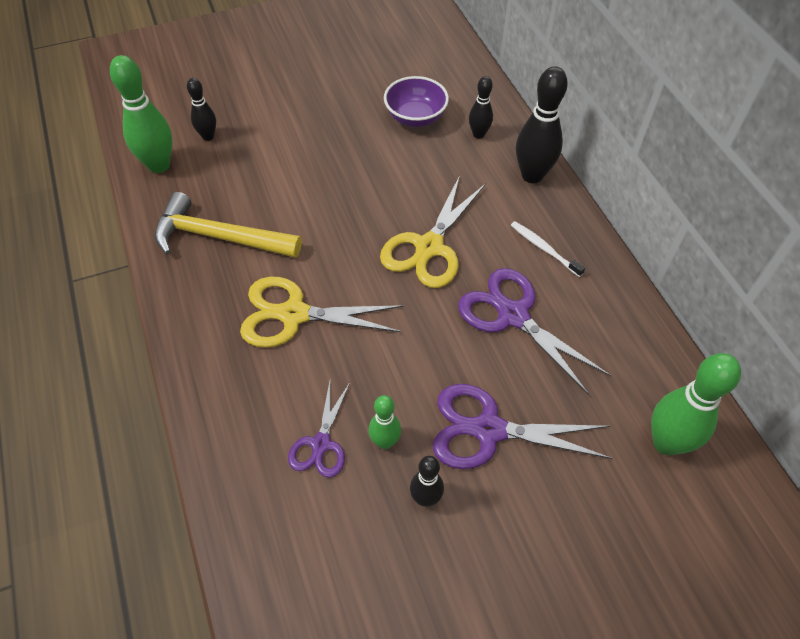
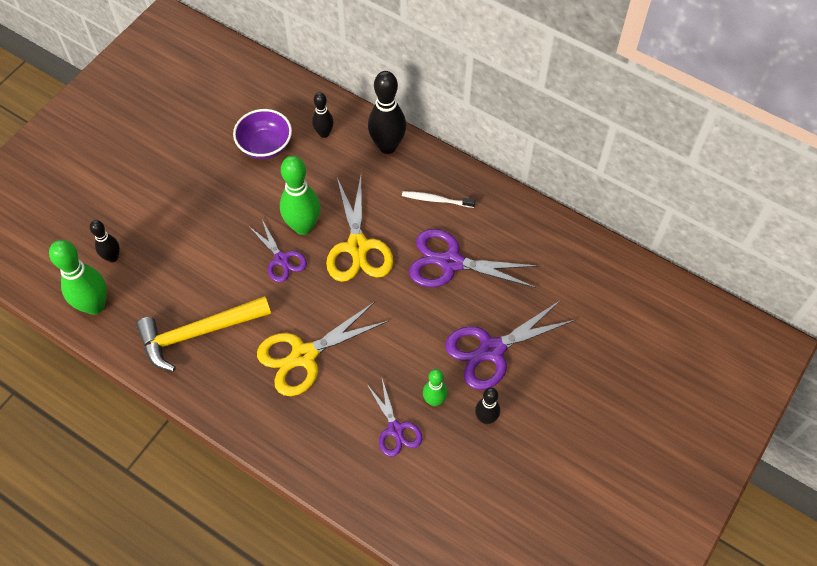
camera: 35 degrees left, 5 degrees up
green bowling pin [651,353,741,456] -> green bowling pin moved to [280,156,320,235]
none -> purple scissors [250,220,307,282]

